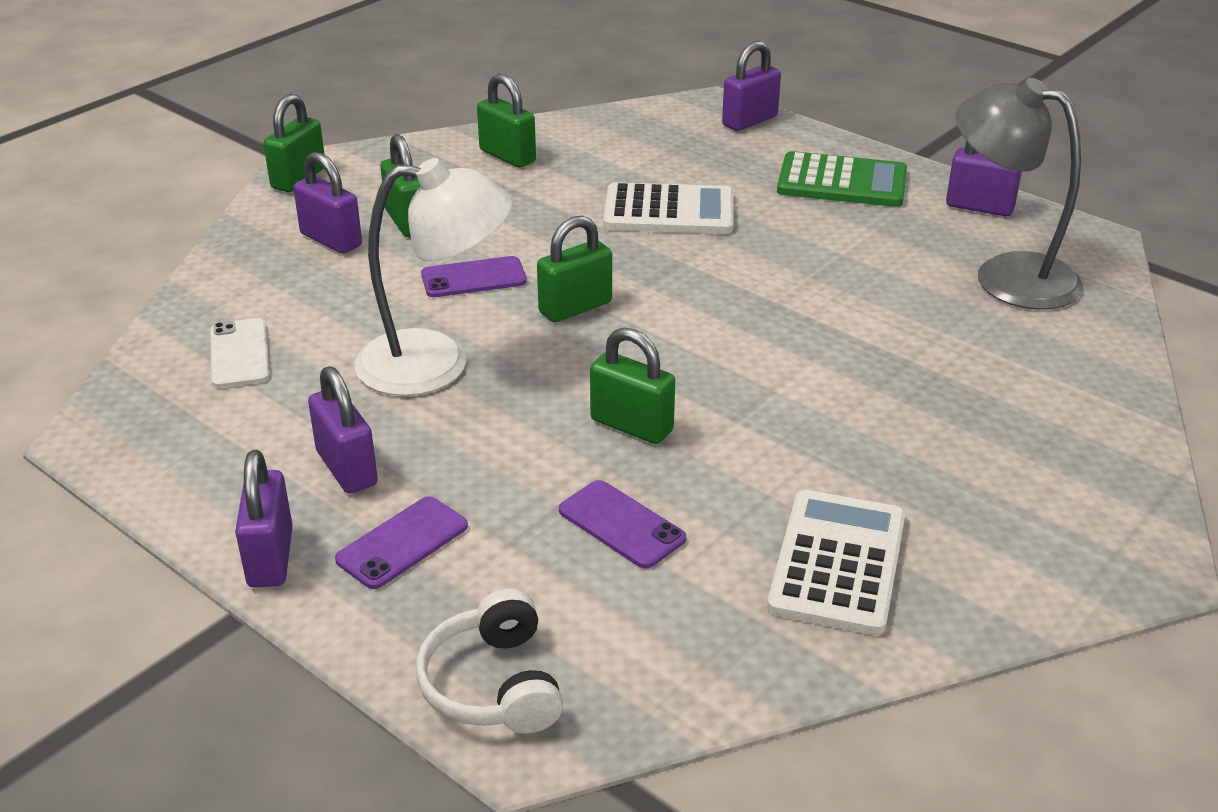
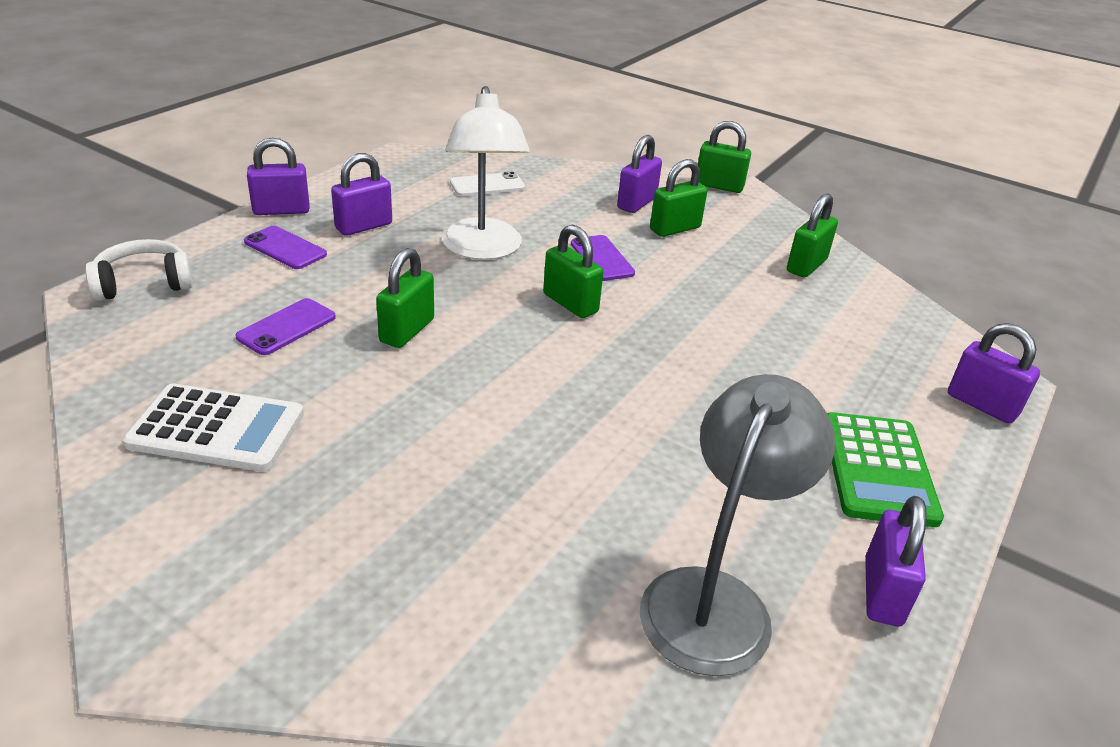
camera: 80 degrees right, 0 degrees up
white calculator [603,182,734,234] -> none

